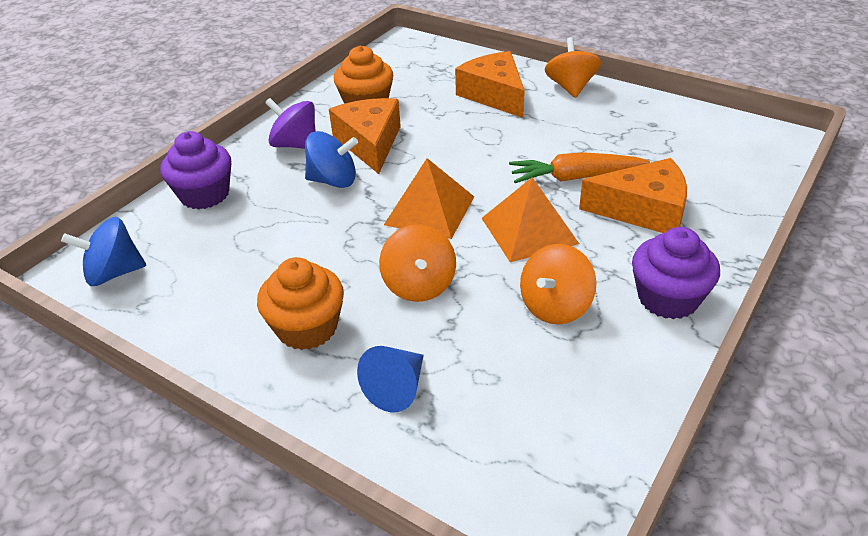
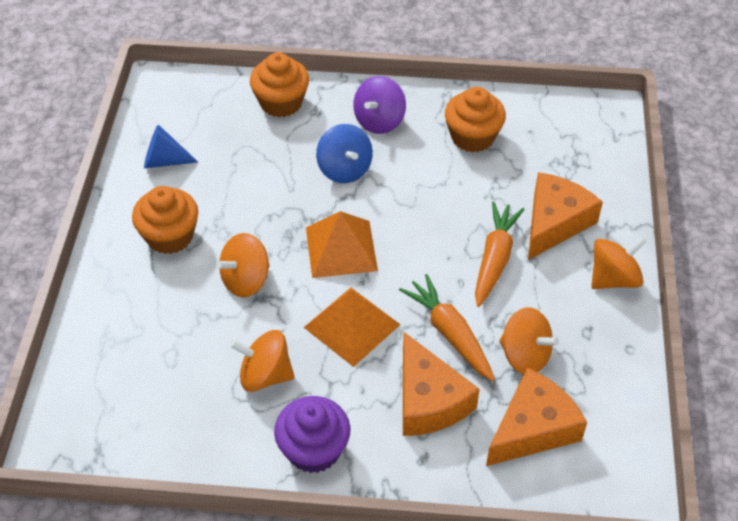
camera: 60 degrees right, 10 degrees up
blue spinning top [61,217,146,286] -> none
purple cupcake [161,131,231,210] -> orange cupcake [250,52,309,117]
purple spinning top [265,98,316,149] -> purple spinning top turned 150 degrees counterclockwise [353,76,406,134]
orange cheese [329,98,401,174] -> orange cheese moved to [486,368,587,466]
blue cone [357,346,424,412] -> blue cone moved to [144,125,198,168]
none -> orange carrot [475,201,525,307]
none -> orange spinning top [499,307,559,374]

